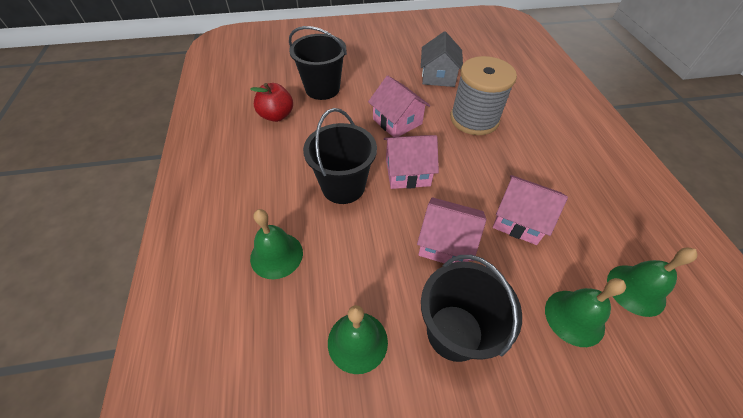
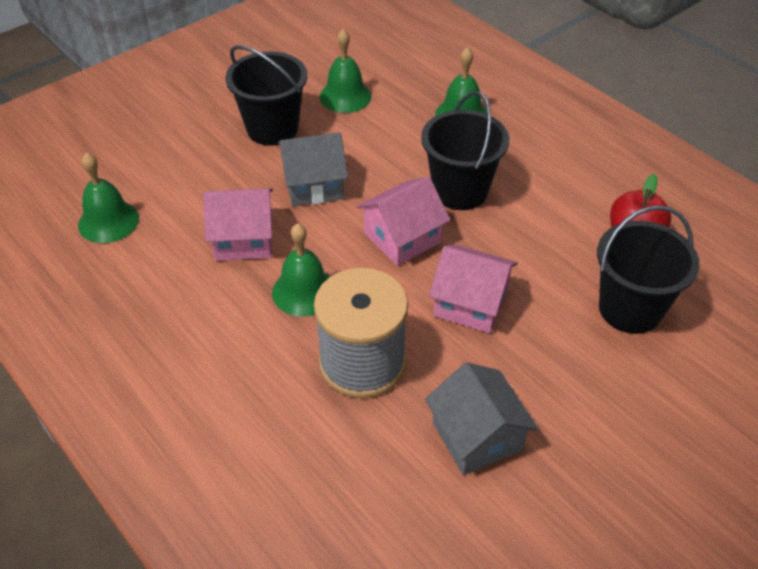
camera: 150 degrees right, 5 degrees down
pink house [417,197,486,263] -> grey house [278,132,348,206]
green bell [545,278,626,347] -> green bell moved to [272,223,330,317]

